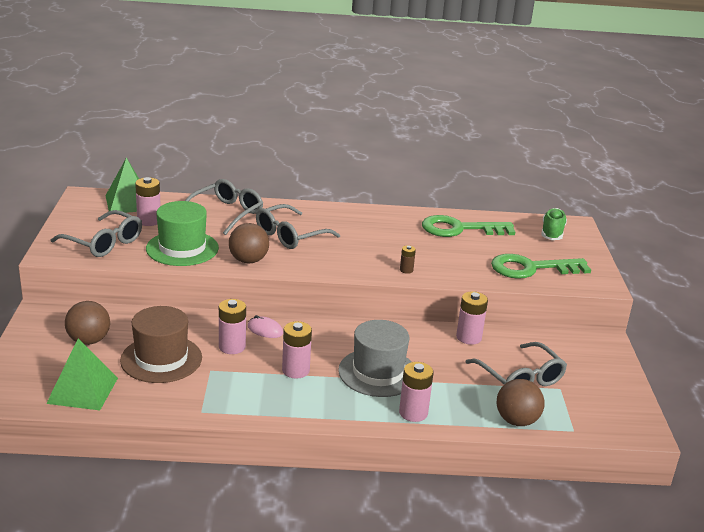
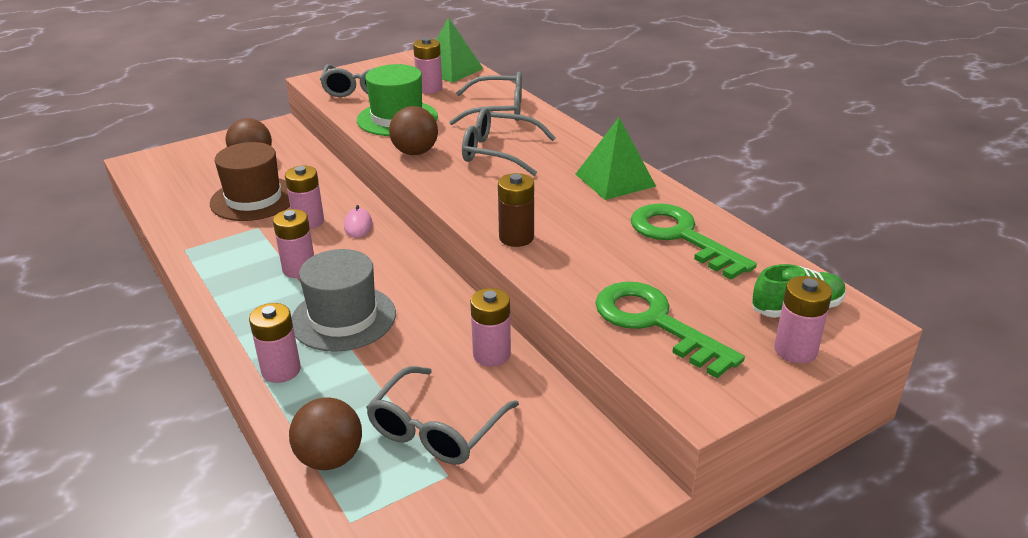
camera: 60 degrees right, 5 degrees up
green pyramid [46,338,118,410] -> green pyramid moved to [575,117,656,200]
brown battery [400,245,416,274] -> brown battery [498,173,534,247], size x1.81
none -> pink battery [774,276,832,364]

